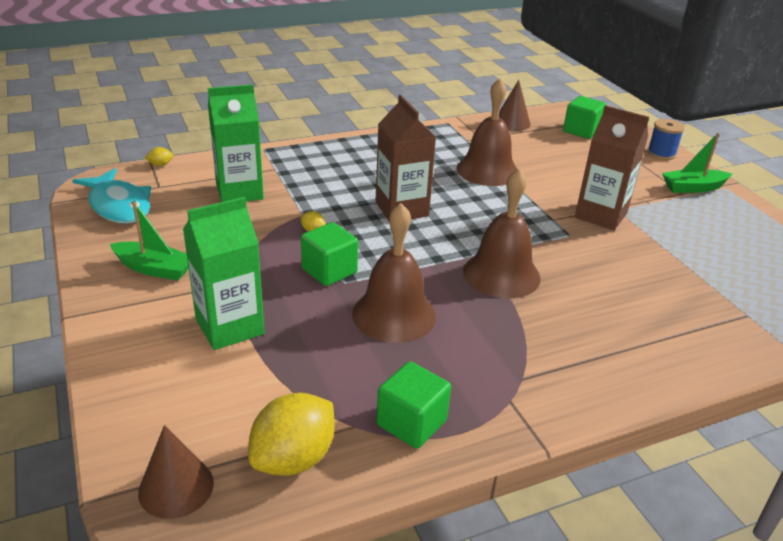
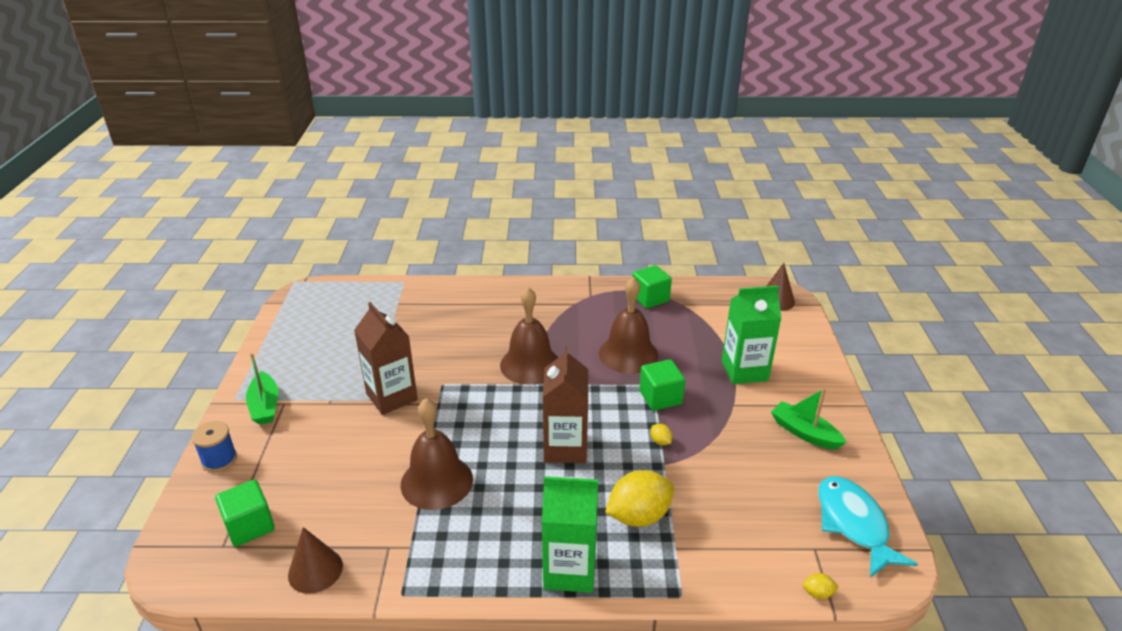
camera: 155 degrees left, 0 degrees up
green carton [208,84,264,202] -> green carton moved to [542,476,598,593]
yellow lemon [248,393,334,476] -> yellow lemon moved to [605,470,674,527]
green boat [662,133,732,193] -> green boat turned 60 degrees clockwise [246,353,278,425]

